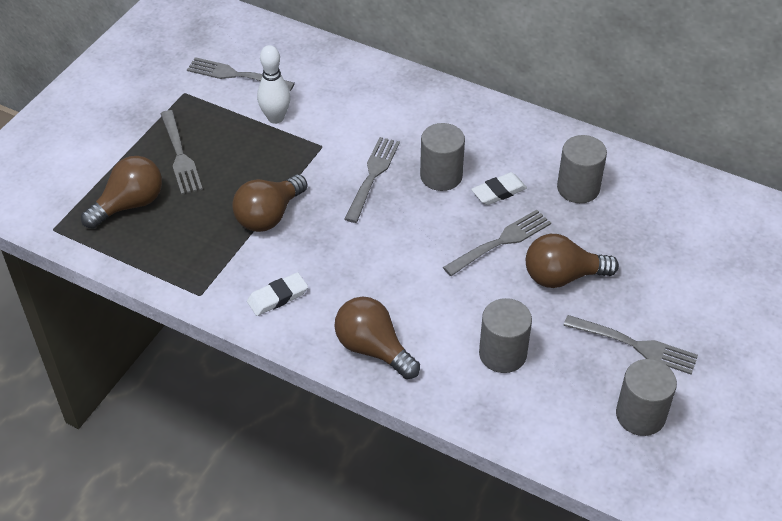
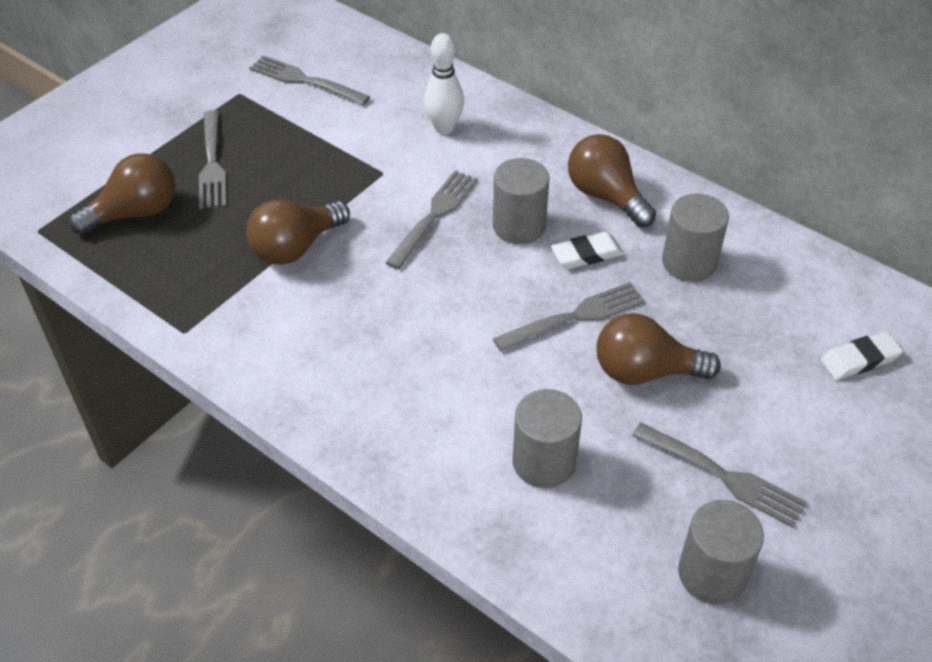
camera: 10 degrees right, 0 degrees up
white eraser [247,272,308,316] -> white eraser moved to [821,331,903,380]
white bowling pin [257,45,291,124] -> white bowling pin moved to [424,33,464,134]
brown light bulb [334,297,420,379] -> brown light bulb moved to [568,134,656,227]

